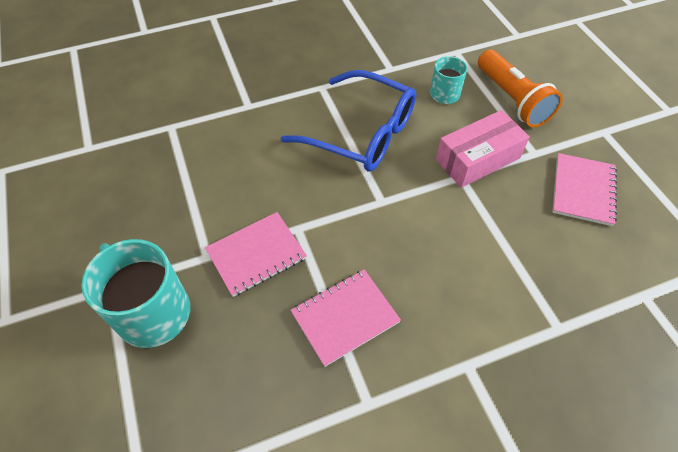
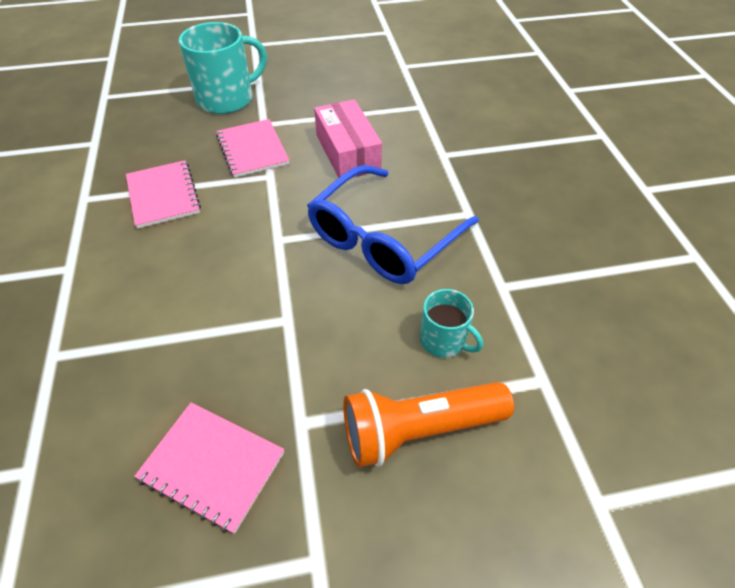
camera: 100 degrees right, 5 degrees down
pink box [436,110,530,188] -> pink box moved to [314,99,382,178]

